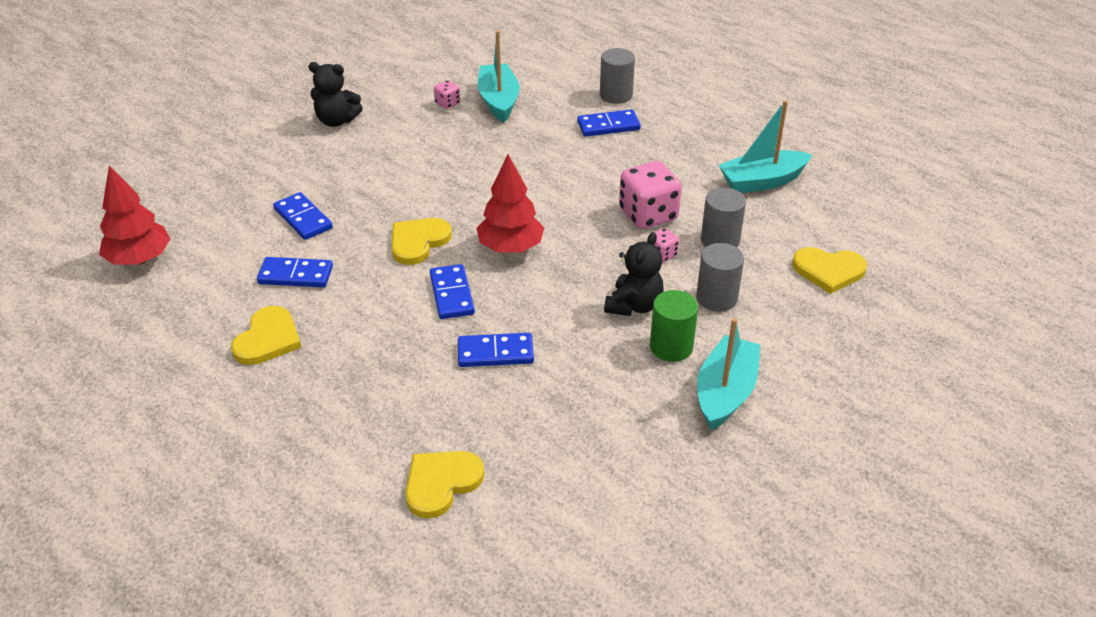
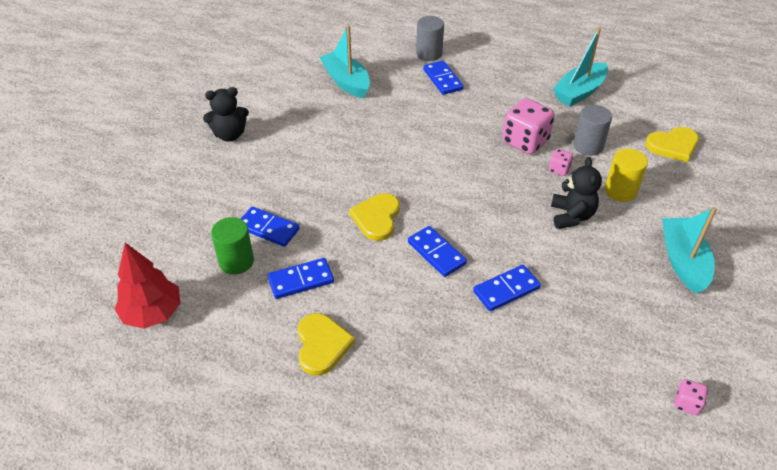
camera: 25 degrees left, 5 degrees up
yellow heart [405,451,485,519] -> none
pink dice [434,80,460,109] -> pink dice moved to [674,379,708,415]
red tree [476,154,544,253] -> none
blue domino [577,109,641,137] -> blue domino turned 75 degrees counterclockwise [423,61,464,95]
green cylinder [650,290,698,362] -> green cylinder moved to [211,217,254,275]
grey cylinder [696,243,744,312] -> yellow cylinder [605,148,648,202]

